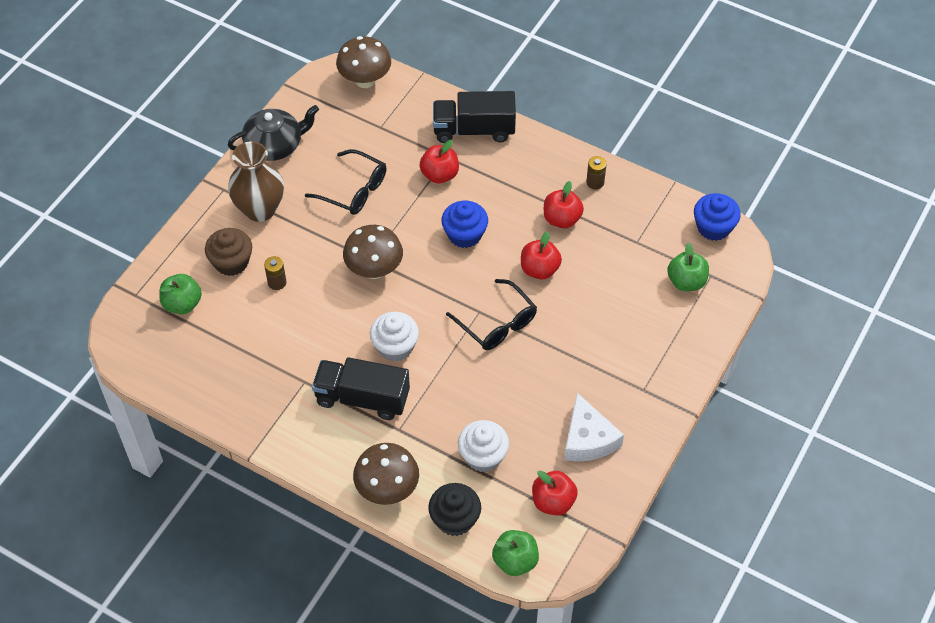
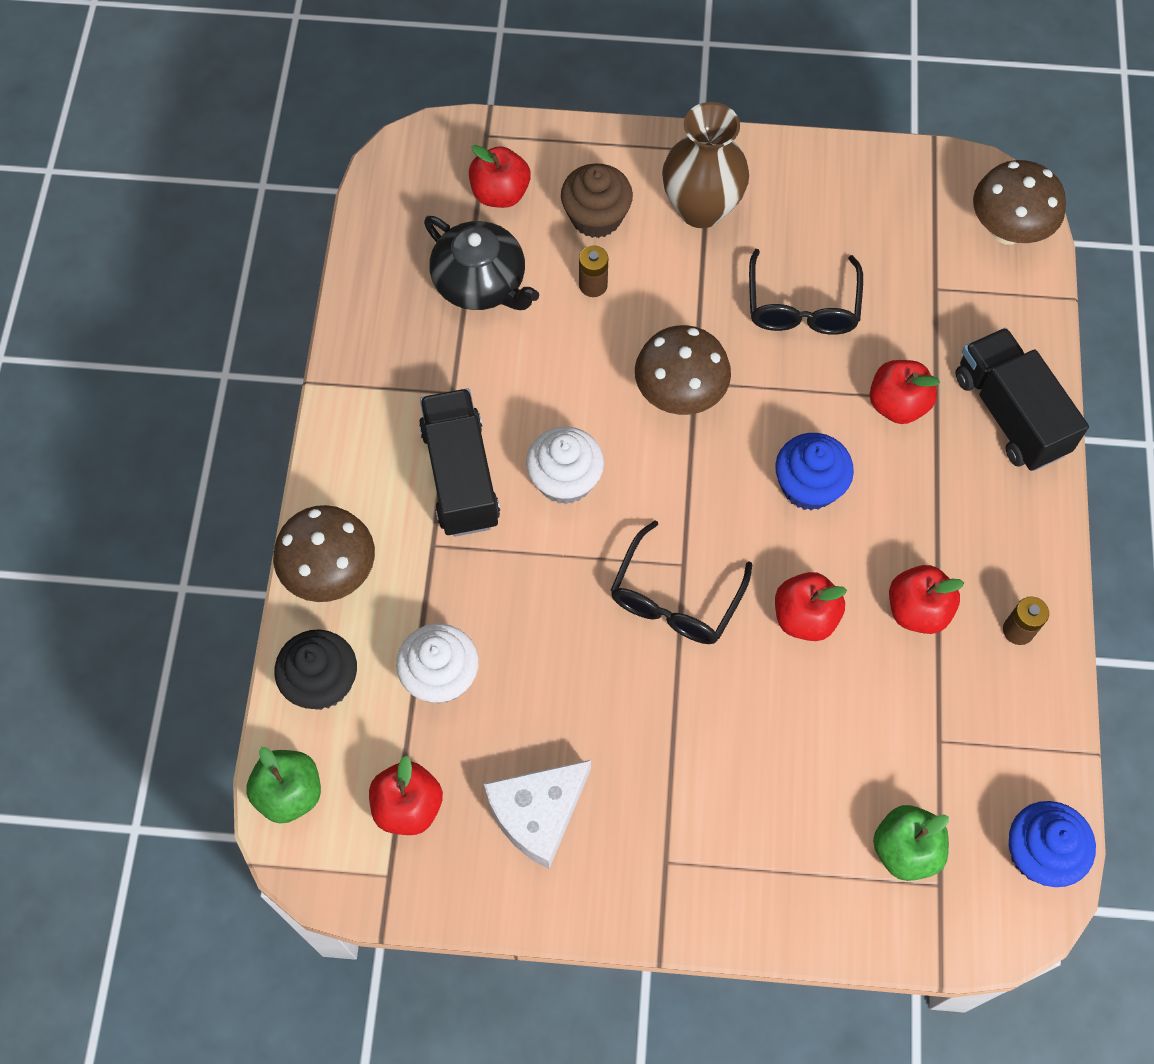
camera: 65 degrees right, 10 degrees up
green apple [159,274,202,314] -> red apple [469,145,531,208]
black teapot [228,105,319,161] -> black teapot moved to [424,216,539,310]

